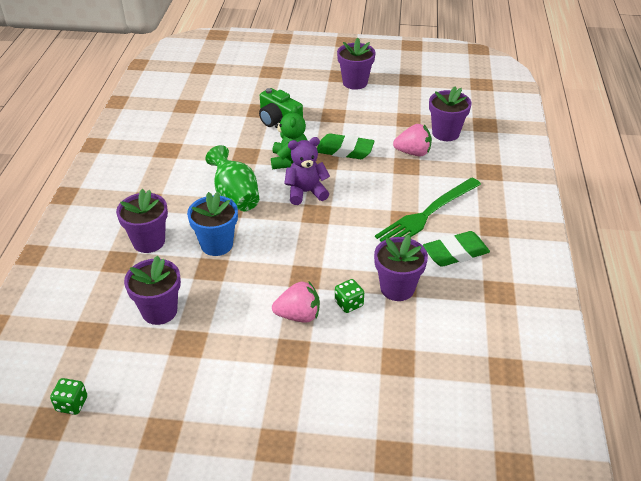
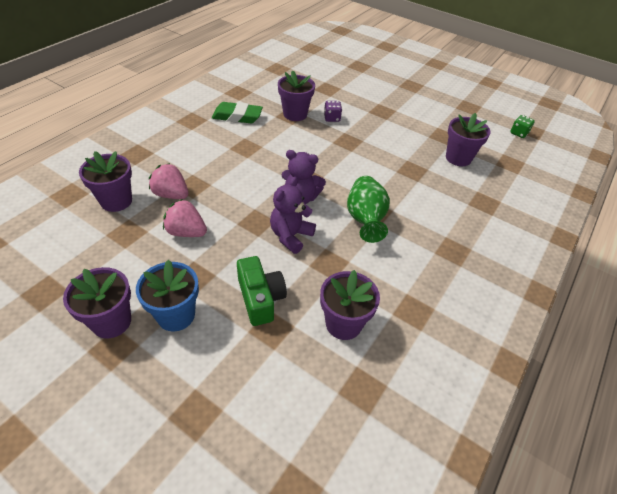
camera: 155 degrees left, 5 degrees up
purple flower pot [116,189,168,253] -> purple flower pot moved to [320,270,380,340]
blue flower pot [187,192,238,256] -> blue flower pot moved to [136,260,199,331]
green teddy bear [271,105,307,169] -> purple teddy bear [270,177,316,254]
pink strawberry [272,281,320,323] -> pink strawberry moved to [163,199,207,237]
green eraser [317,133,375,159] -> none
green dice [335,279,364,313] -> purple dice [324,101,342,122]
green fork [375,177,481,242] -> none

